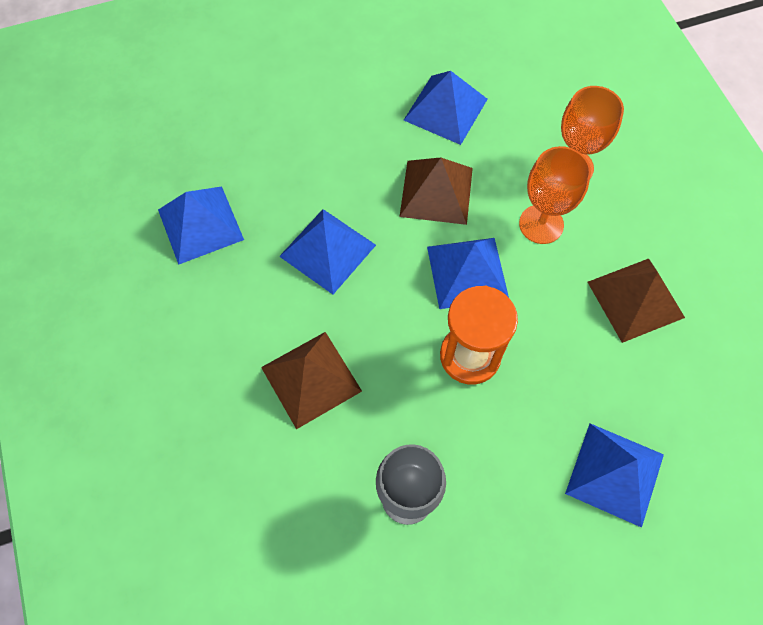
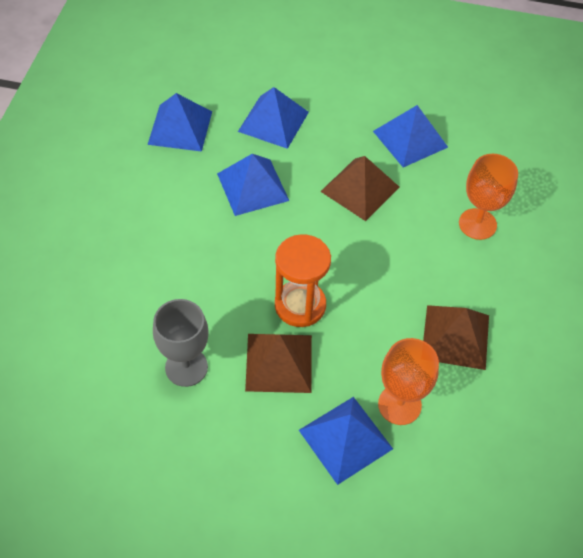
camera: 30 degrees right, 10 degrees down
brown pyramid [261,332,362,429] -> brown pyramid moved to [245,334,312,393]
blue pyramid [427,238,509,309] -> blue pyramid moved to [238,87,309,149]
orange goblet [519,146,591,244] -> orange goblet moved to [378,338,439,425]

